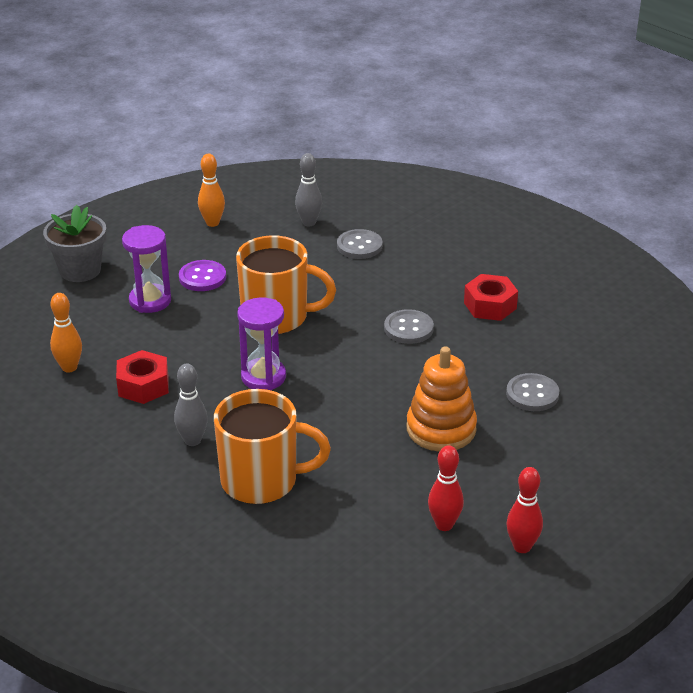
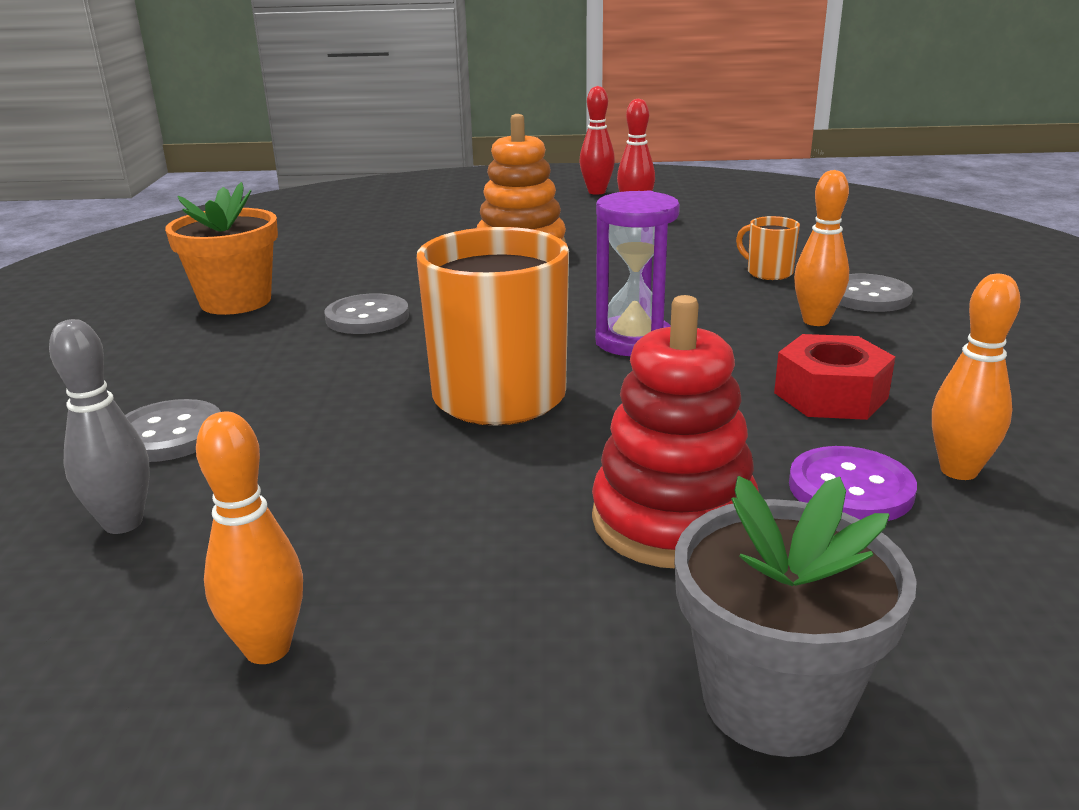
camera: 135 degrees left, 10 degrees down
purple hourglass [122,225,171,313] -> red stacking toy [592,295,759,568]
grey bowling pin [174,363,208,446] -> orange bowling pin [794,170,849,326]
purple button [179,260,226,291] -> purple button moved to [789,446,917,521]
orange mug [214,389,331,504] -> orange mug [736,216,800,280], size x0.44
red nut [464,274,518,321] -> orange flower pot [165,182,278,315]
grey button [506,373,559,411] -> grey button moved to [839,274,913,312]

